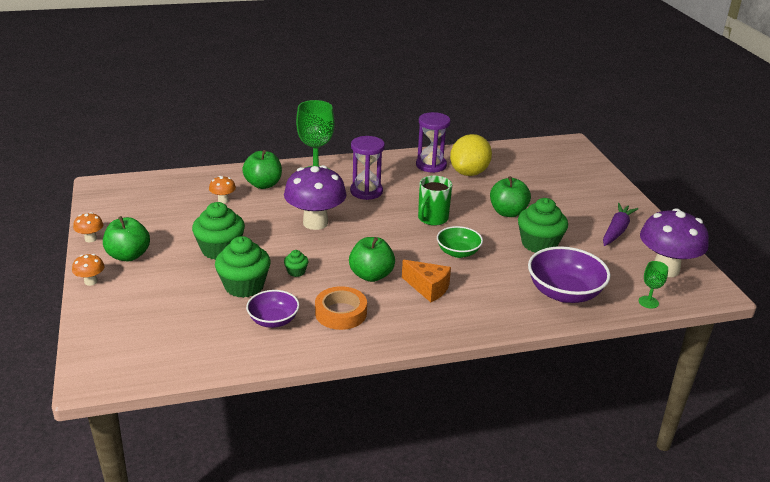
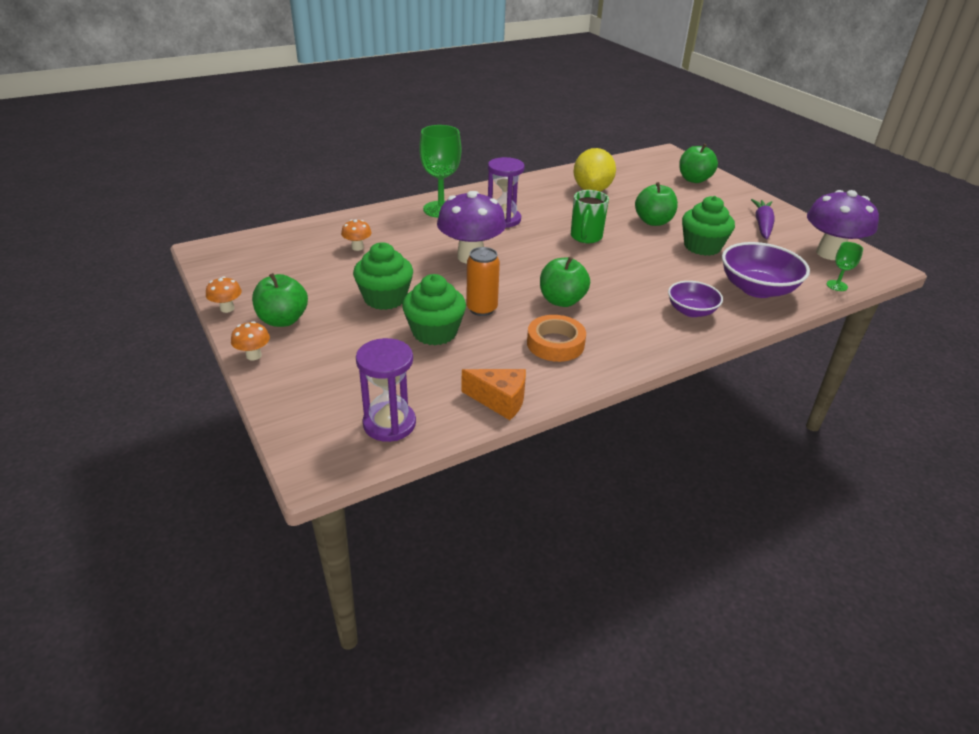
camera: 15 degrees left, 5 degrees up
green apple [242,150,282,189] -> green apple moved to [679,144,718,183]
purple bowl [246,290,299,328] -> purple bowl moved to [668,281,723,317]
green cupcake [284,250,308,277] -> orange can [466,247,500,316]
orange cheese [402,260,451,302] -> orange cheese moved to [462,369,526,420]
purple hourglass [416,112,450,173] -> purple hourglass moved to [356,338,416,442]
green bowl [437,226,483,258] -> none

